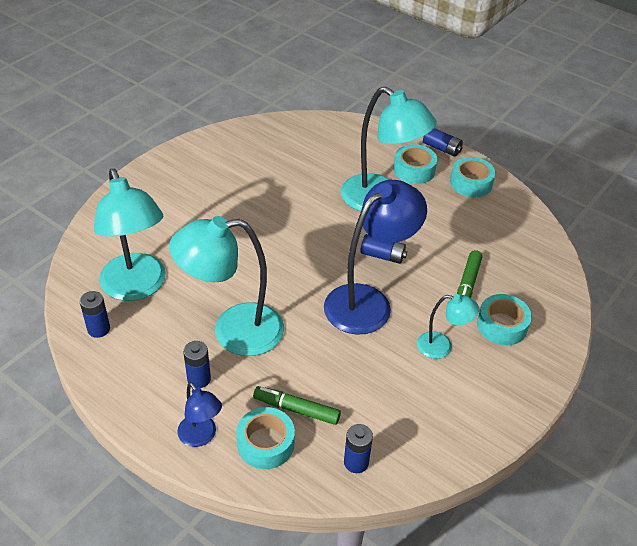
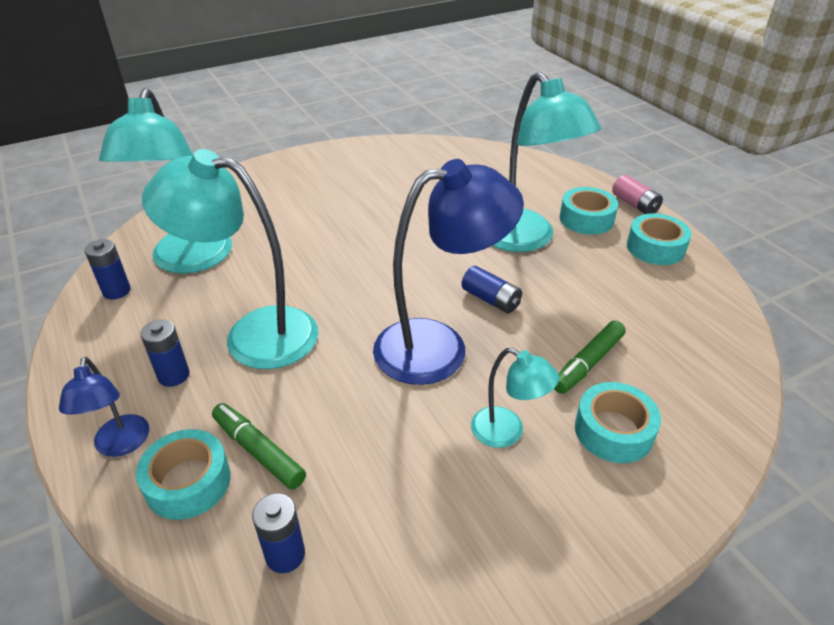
camera: 25 degrees right, 5 degrees down
blue battery [423,128,463,157] -> pink battery [612,175,663,214]

